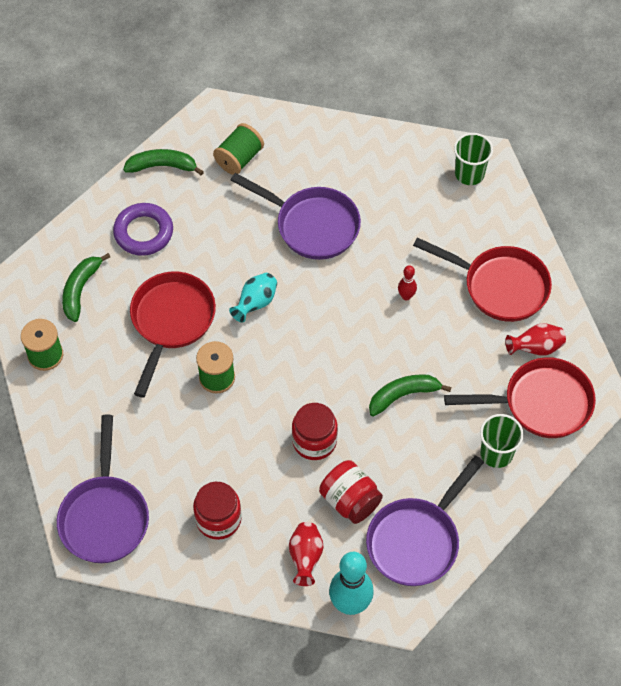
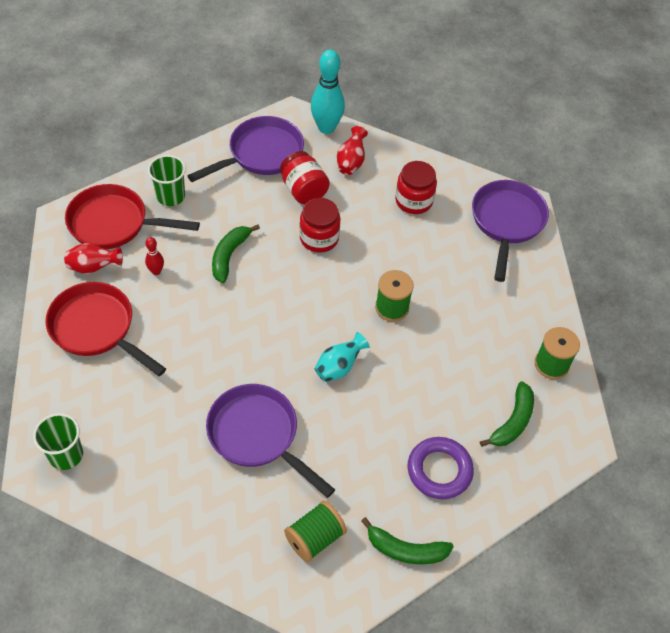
camera: 170 degrees left, 5 degrees down
red pan [130,271,216,397] -> none
green banana [369,374,452,417] -> green banana turned 120 degrees clockwise [212,225,260,283]
red bowling pin [398,265,417,300] -> red bowling pin moved to [145,237,164,275]

